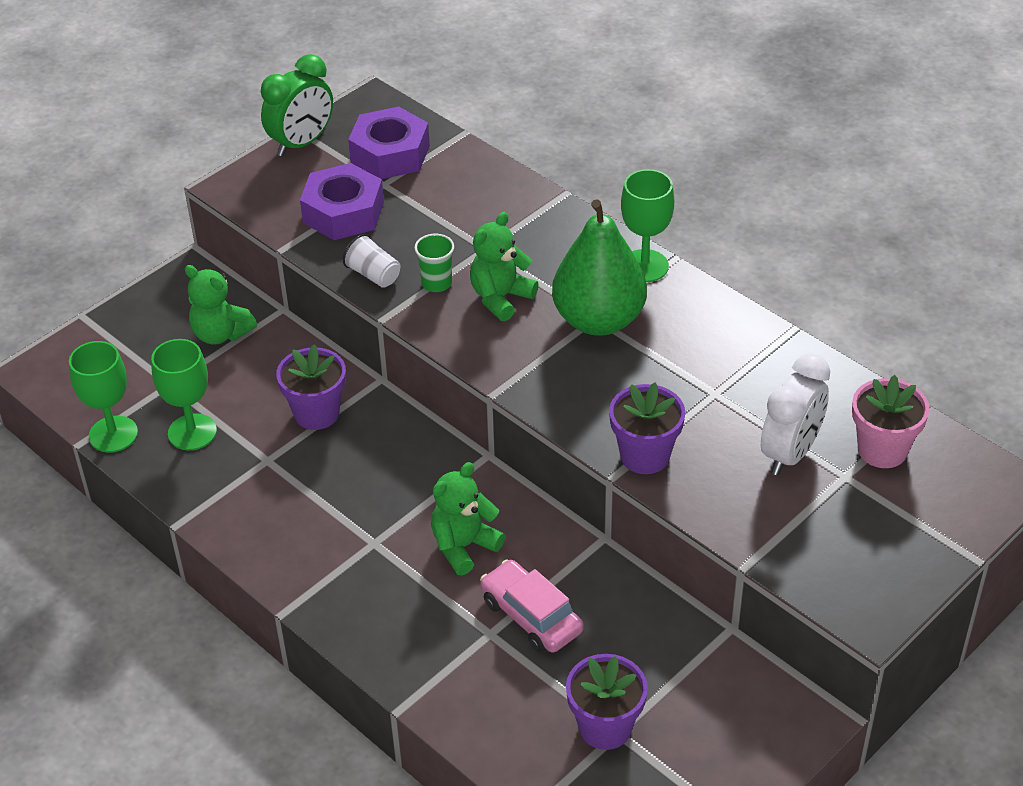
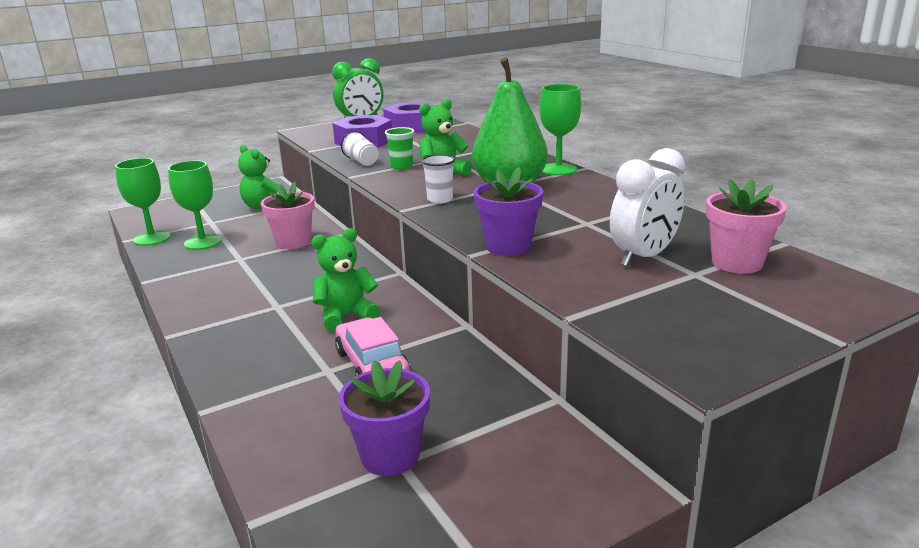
camera: 15 degrees right, 20 degrees down
purple flower pot [276,344,346,430] -> pink flower pot [261,182,315,249]
none -> white cup [421,155,455,203]

